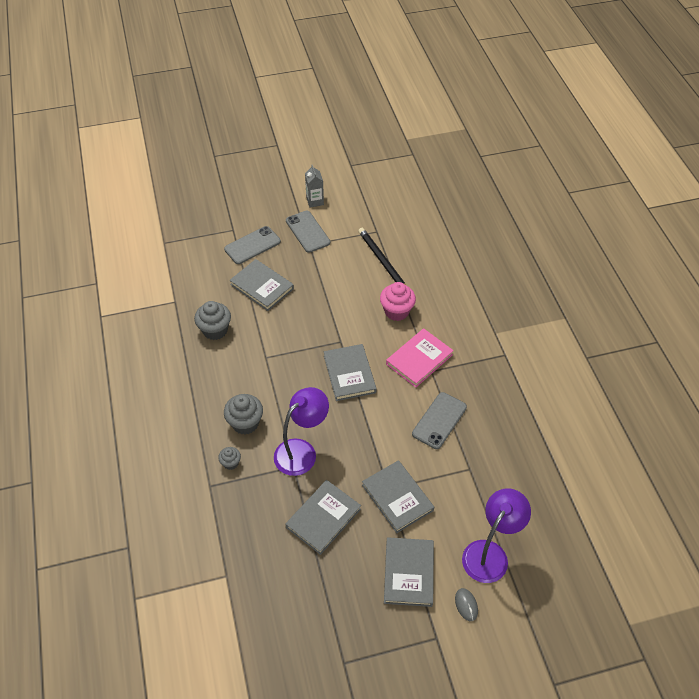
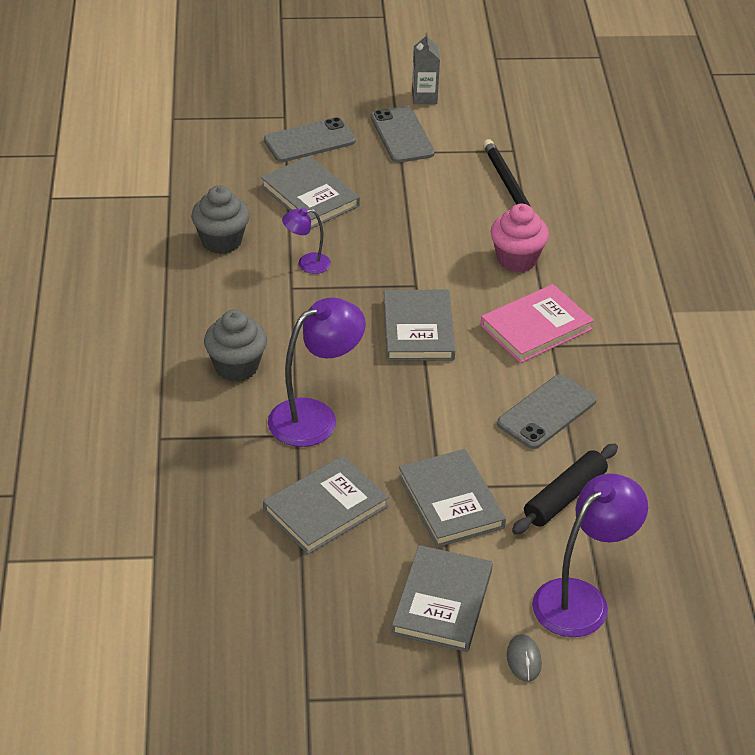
camera: 10 degrees right, 10 degrees down
grey cupcake [218,447,241,470] -> none
none -> purple lamp [282,207,331,274]
none -> black rolling pin [512,443,618,535]

